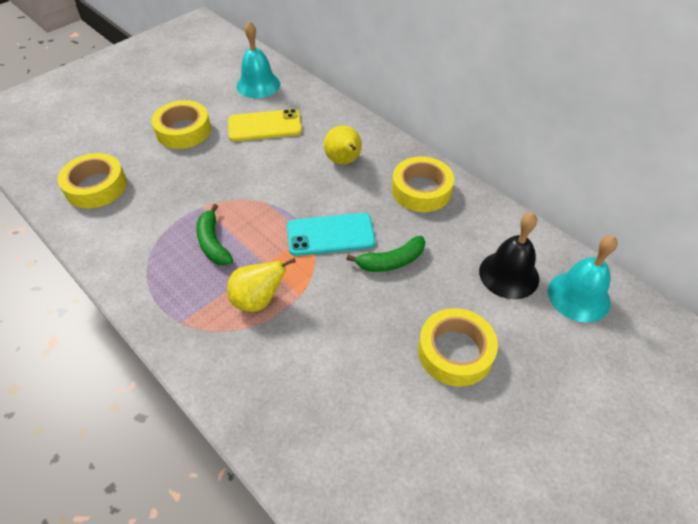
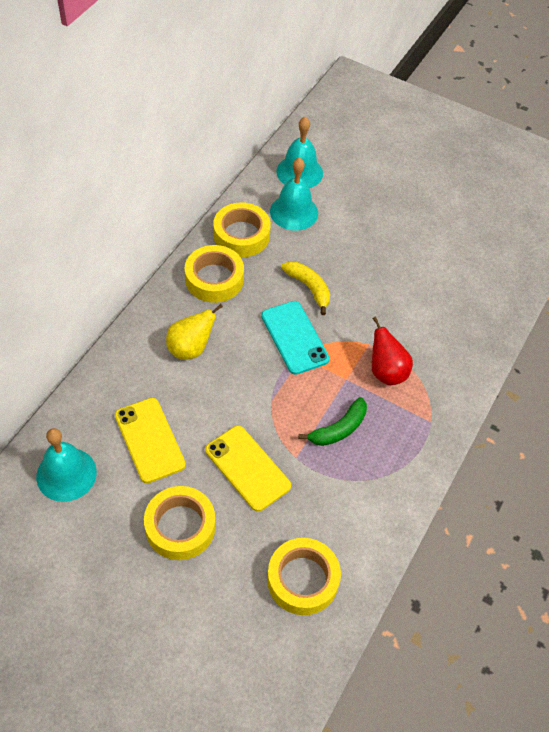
camera: 110 degrees left, 5 degrees up
yellow pear [227,258,296,312] -> red pear [371,316,413,385]
green banana [346,236,425,272] -> yellow banana [281,261,330,315]
yellow tape [418,308,498,387] -> yellow tape moved to [213,202,271,257]
black bell [479,213,539,299] -> turquoise bell [270,157,318,231]
none -> yellow phone [205,425,291,512]

